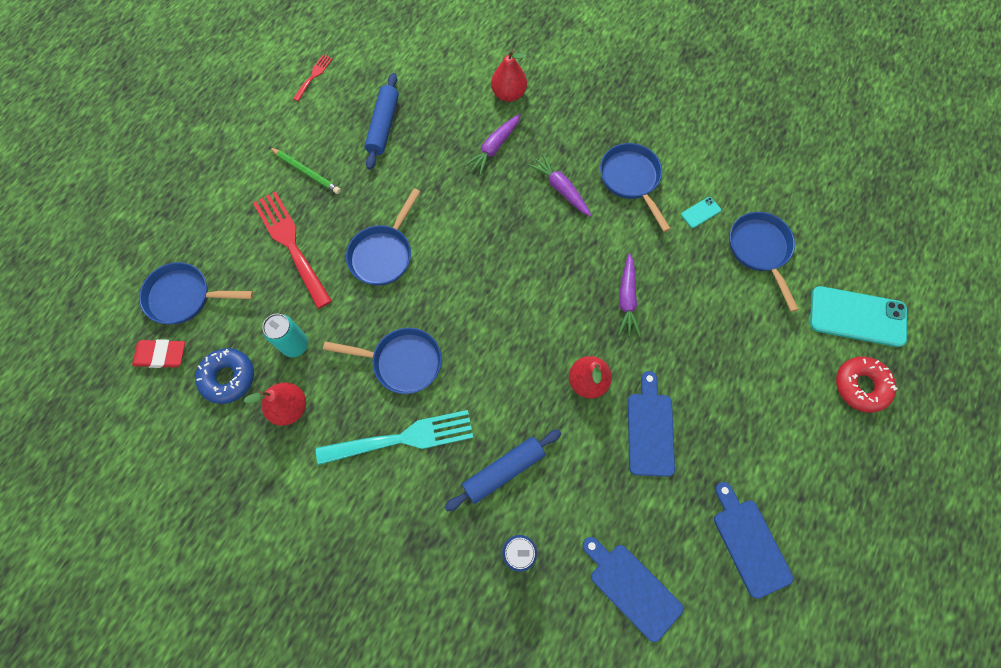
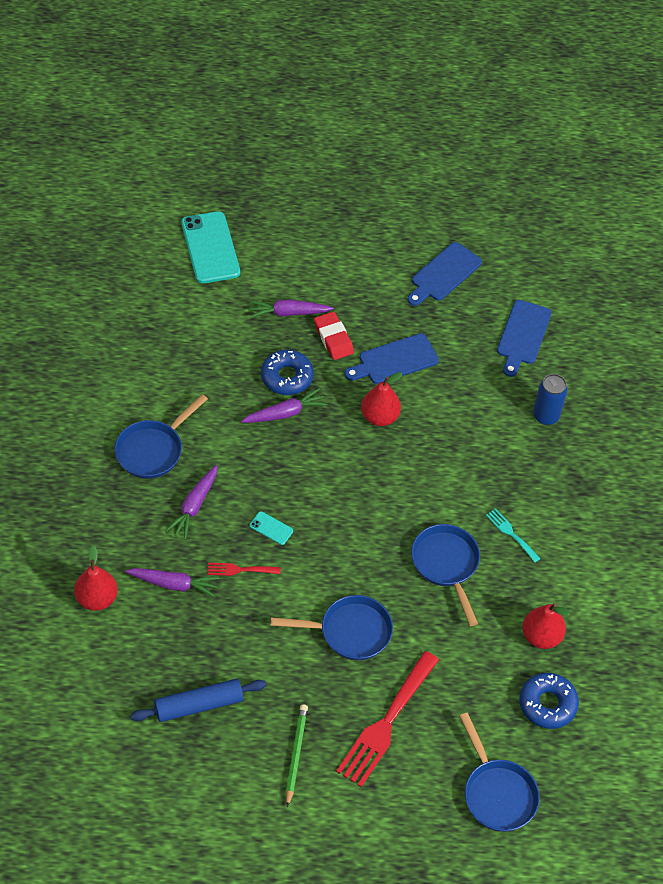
camera: 120 degrees left, 15 degrees down
red eraser [132,339,185,368] -> red eraser moved to [314,312,354,360]
turquoise can [262,314,308,357] -> none
red fork [293,54,333,101] -> red fork moved to [207,563,280,576]
turquoise fork [316,410,474,465] -> turquoise fork [486,508,541,563], size x0.48
blue rolling pin [444,429,561,511] -> none
turquoise phone [681,197,721,228] -> turquoise phone moved to [250,511,293,545]
blue pan [729,212,799,312] -> none
red donut [836,357,897,413] -> none
none -> purple carrot [249,299,334,318]
none -> blue donut [261,350,314,395]

